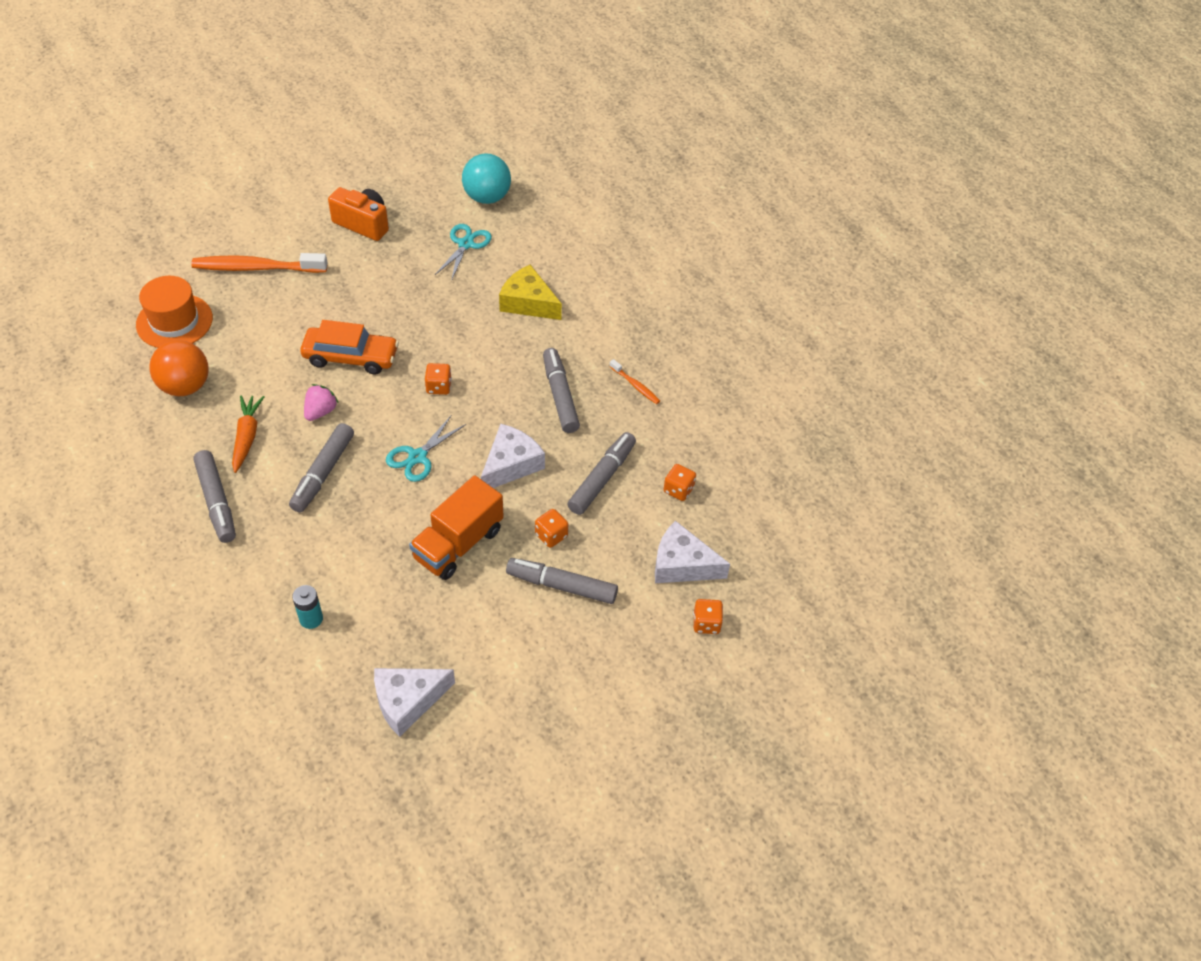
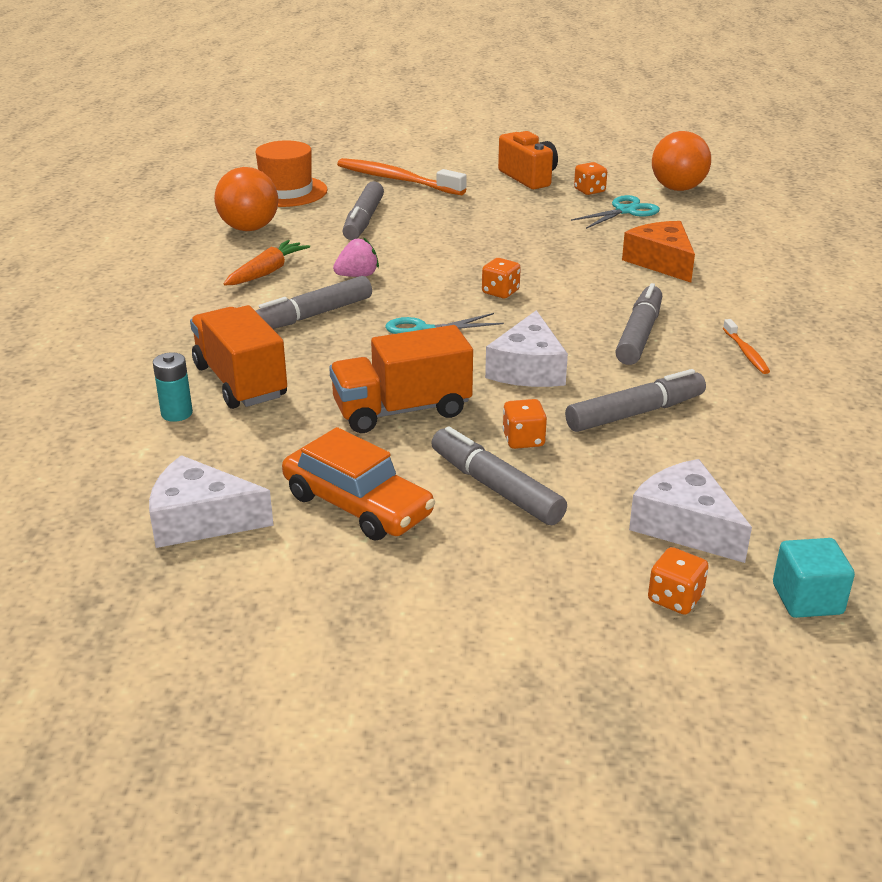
camera: 35 degrees right, 20 degrees down
grey marker [193,450,236,543] -> grey marker moved to [343,181,384,240]
orange car [300,320,399,374] -> orange car moved to [282,427,435,541]
turquoise ball [462,153,511,204] -> orange ball [652,131,711,191]
white cheese [481,424,545,488] -> white cheese turned 120 degrees clockwise [485,310,568,387]
yellow cheese [499,265,562,320] -> orange cheese [622,221,695,283]
orange dice [664,464,696,501] -> orange dice moved to [574,162,607,195]
none -> orange truck [190,305,287,409]
none -> turquoise cube [773,538,855,618]

